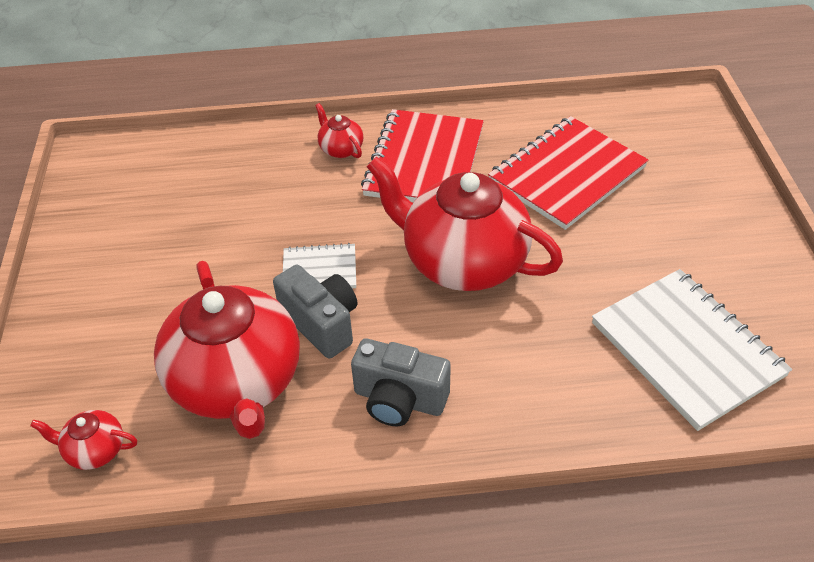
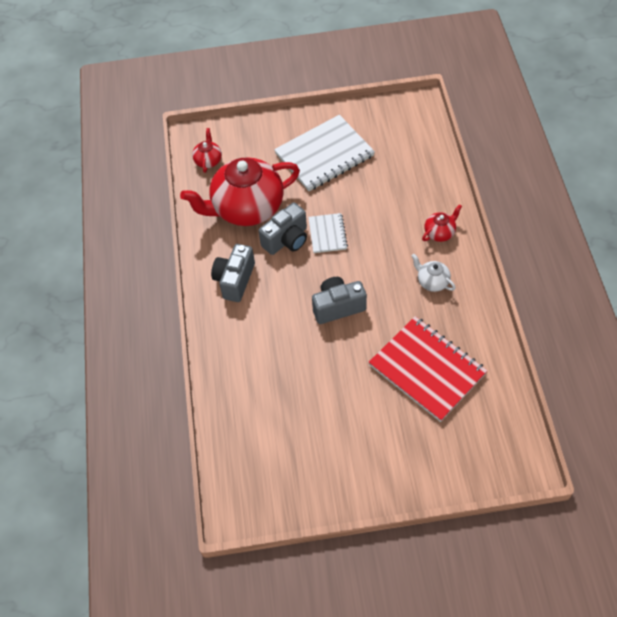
camera: 90 degrees right, 10 degrees up
red notebook [361,109,484,202] -> white teapot [411,254,456,292]
red teapot [367,156,563,291] -> grey camera [312,277,367,324]
white notebook [592,269,792,431] -> white notebook moved to [274,115,375,191]

